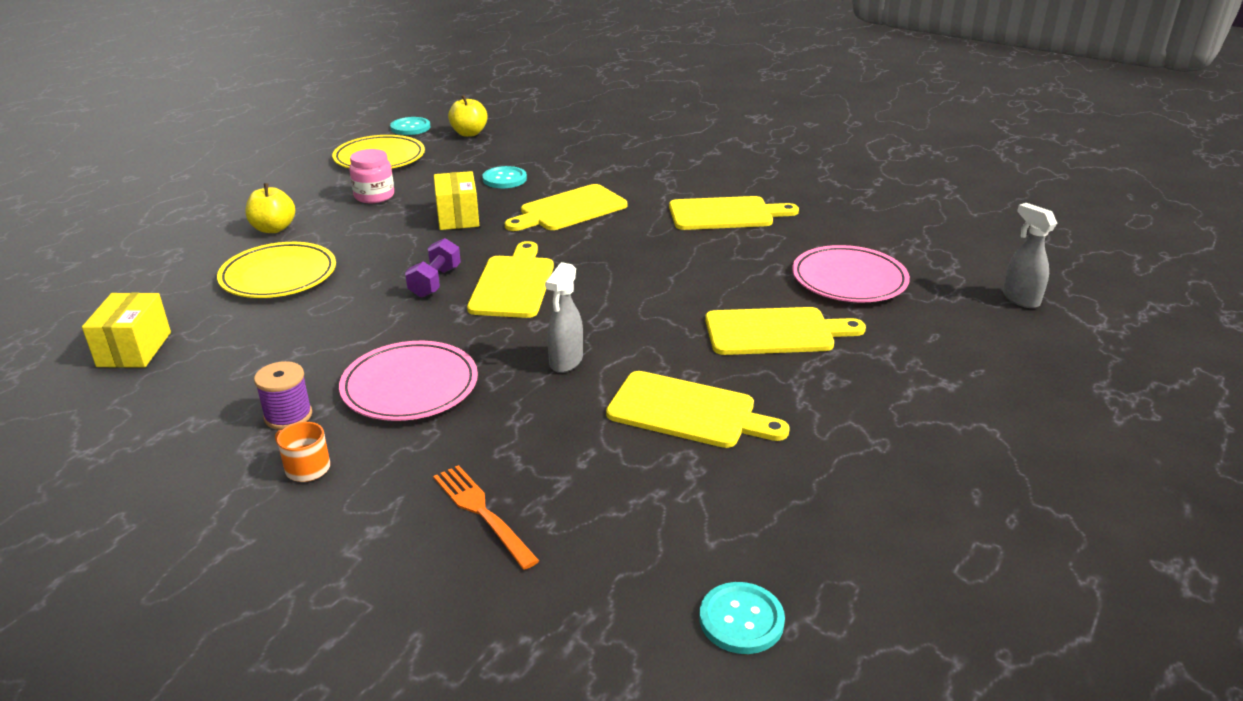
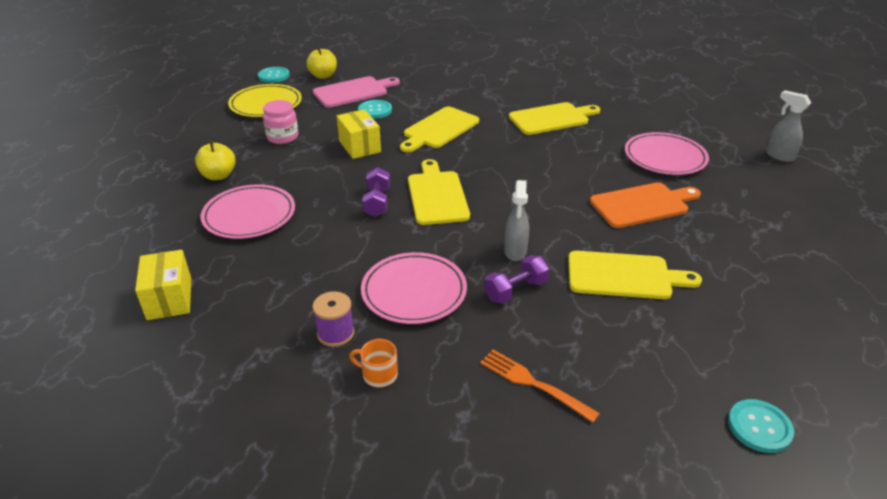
camera: 15 degrees left, 5 degrees up
yellow plate [217,242,336,298] -> pink plate [201,184,295,239]
yellow cutting board [705,307,866,355] -> orange cutting board [590,182,701,228]
none -> pink cutting board [313,76,400,108]
none -> purple dumbbell [484,255,550,304]

